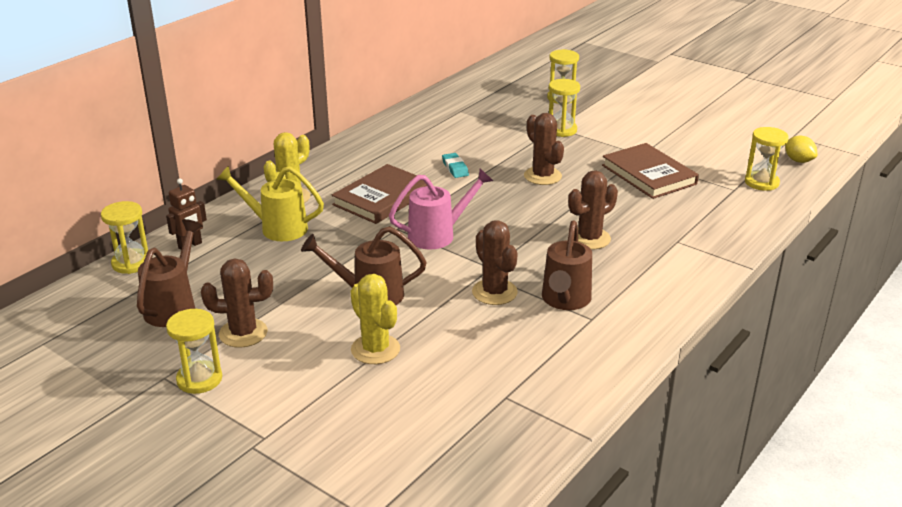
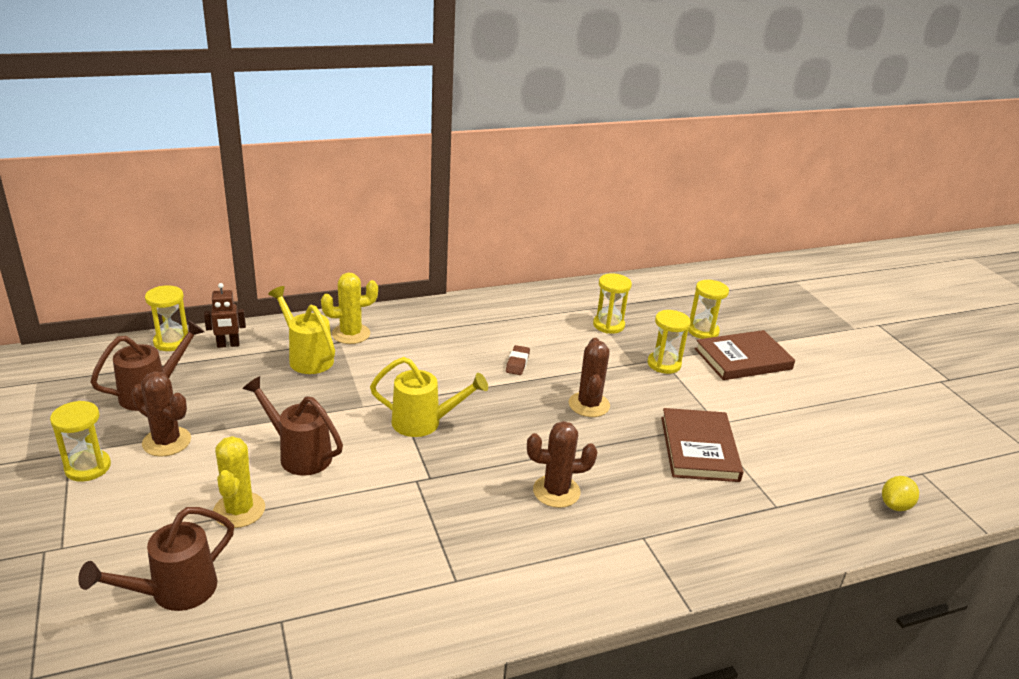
camera: 30 degrees right, 0 degrees up
brown book [331,164,427,224] -> brown book moved to [695,330,795,380]
pink watering can [389,168,493,250] -> yellow watering can [370,357,488,437]
turquoise eraser [442,153,469,178] -> brown eraser [506,345,530,375]
brown cactus [472,220,518,305] -> none
brown watering can [542,221,592,310] -> brown watering can moved to [78,507,234,611]
yellow hourglass [745,127,789,191] -> yellow hourglass moved to [593,273,632,334]
yellow lemon [785,136,817,163] -> yellow lemon turned 45 degrees clockwise [882,476,919,511]

